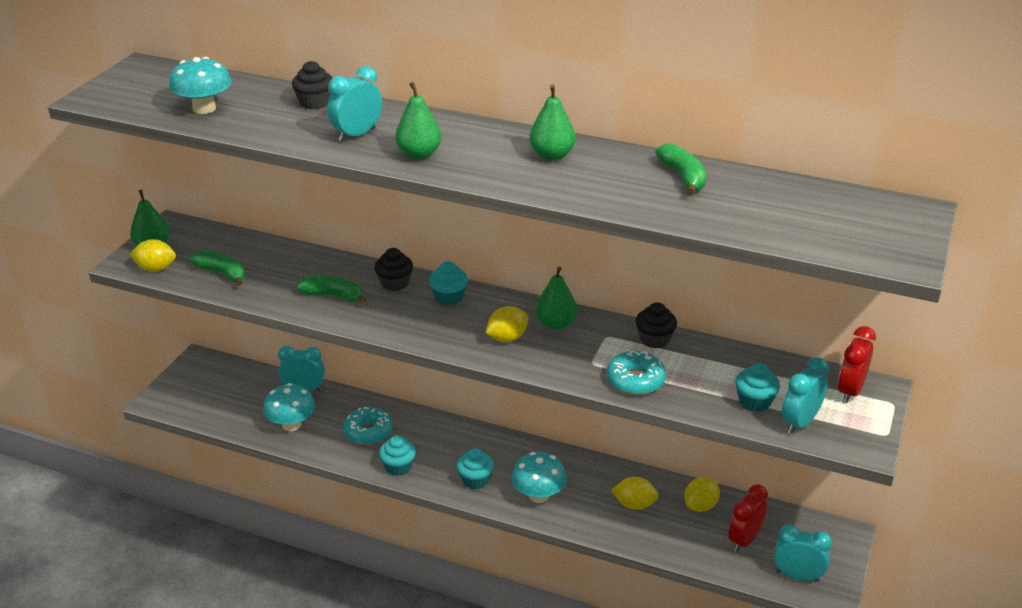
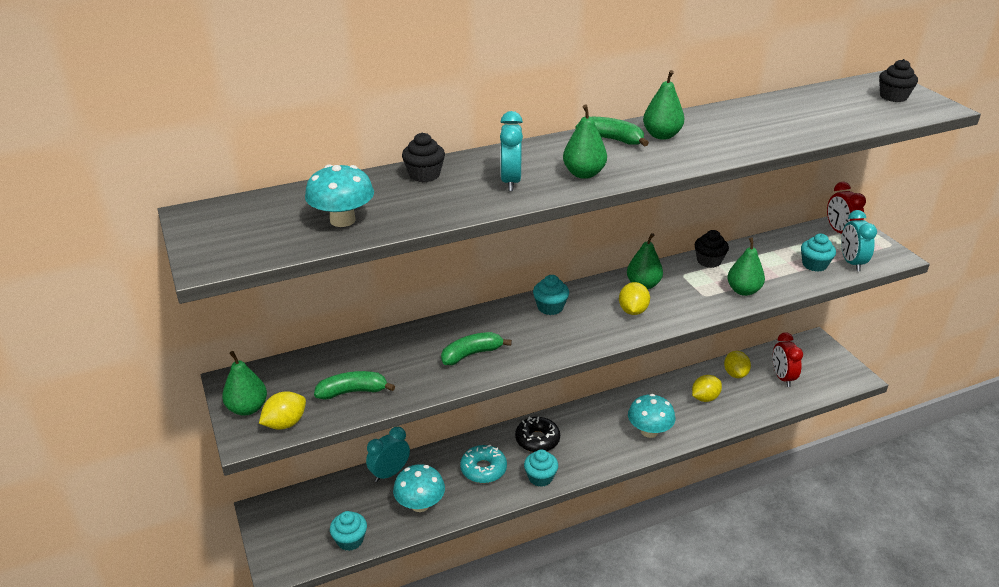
camera: 45 degrees left, 0 degrees up
black cupcake [374,248,413,291] -> black cupcake moved to [879,59,918,102]
turquoise cupcake [457,448,494,489] -> turquoise cupcake moved to [330,511,367,551]
turquoise donut [607,351,666,395] -> green pear [727,237,765,296]
green banana [655,143,706,195] -> green banana moved to [575,117,649,147]
turquoise clock [774,525,832,582] -> none
none -> black donut [515,417,560,452]

